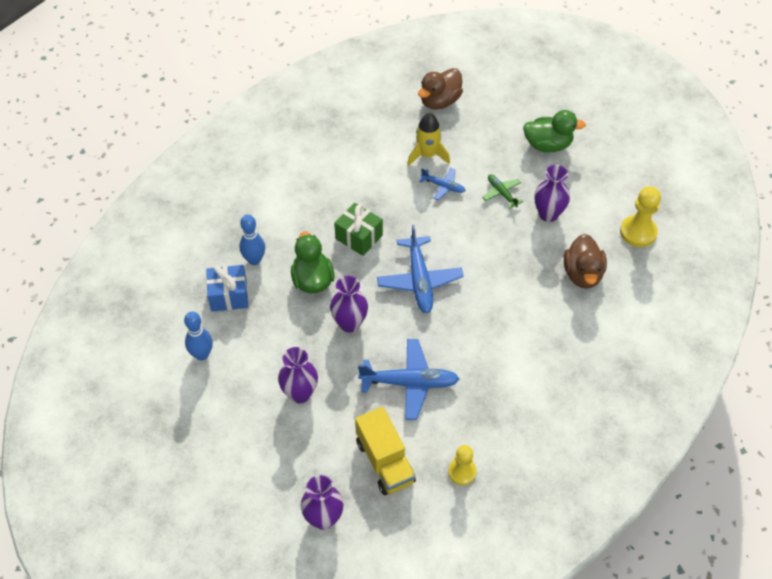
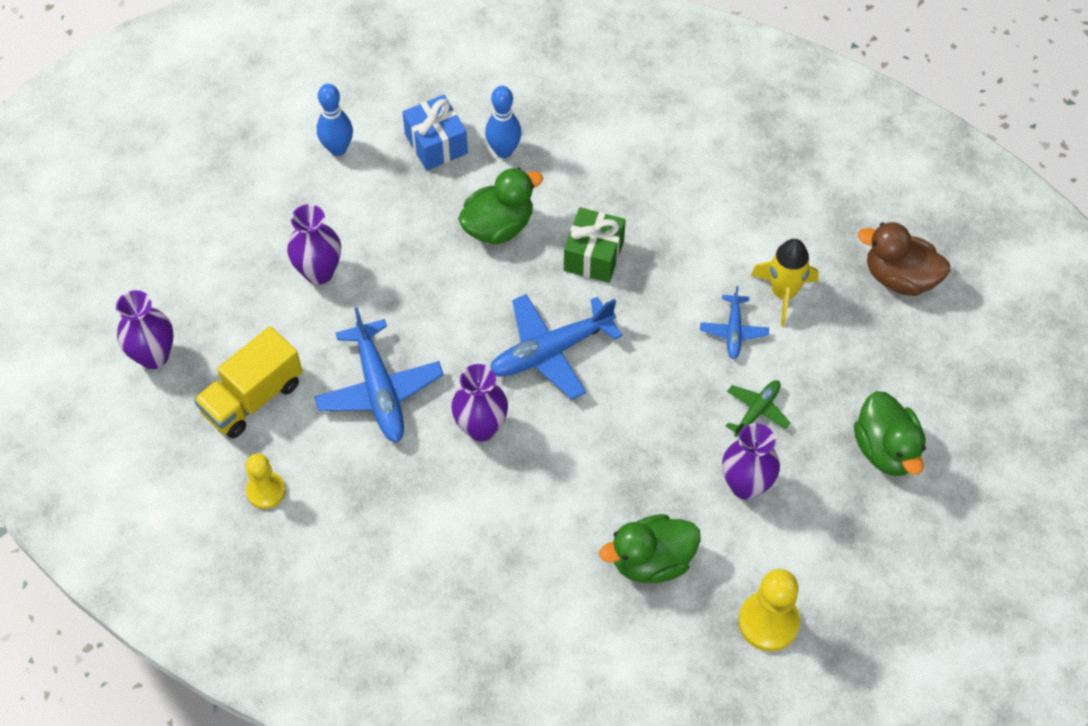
camera: 70 degrees right, 5 degrees up
purple vase [330,276,368,333] -> purple vase moved to [451,364,508,442]
brown duck [564,234,607,289] -> green duck [599,514,701,583]

